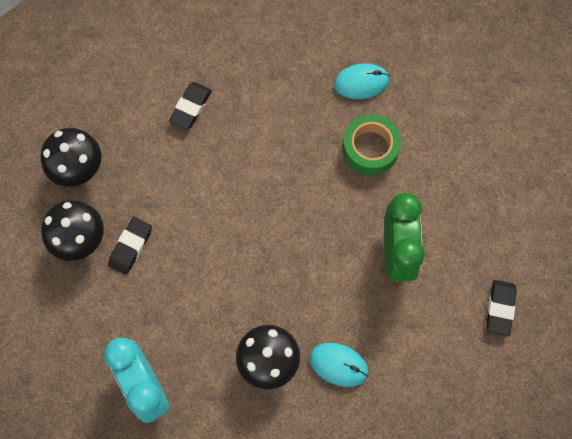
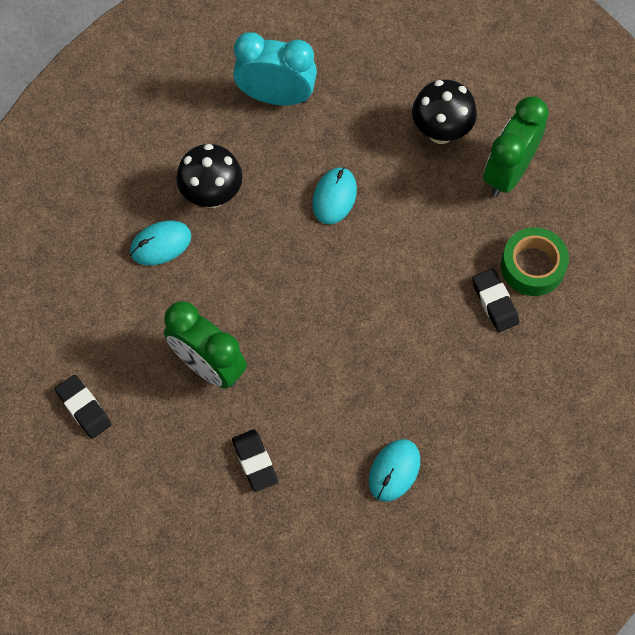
camera: 130 degrees right, 5 degrees down
black mushroom [40,128,102,187] -> green clock [483,96,549,197]
black eraser [108,217,152,275] -> black eraser moved to [232,429,278,492]
green tape [343,114,401,175] -> green tape moved to [501,227,569,296]
none -> turquoise mouse [312,167,357,224]

